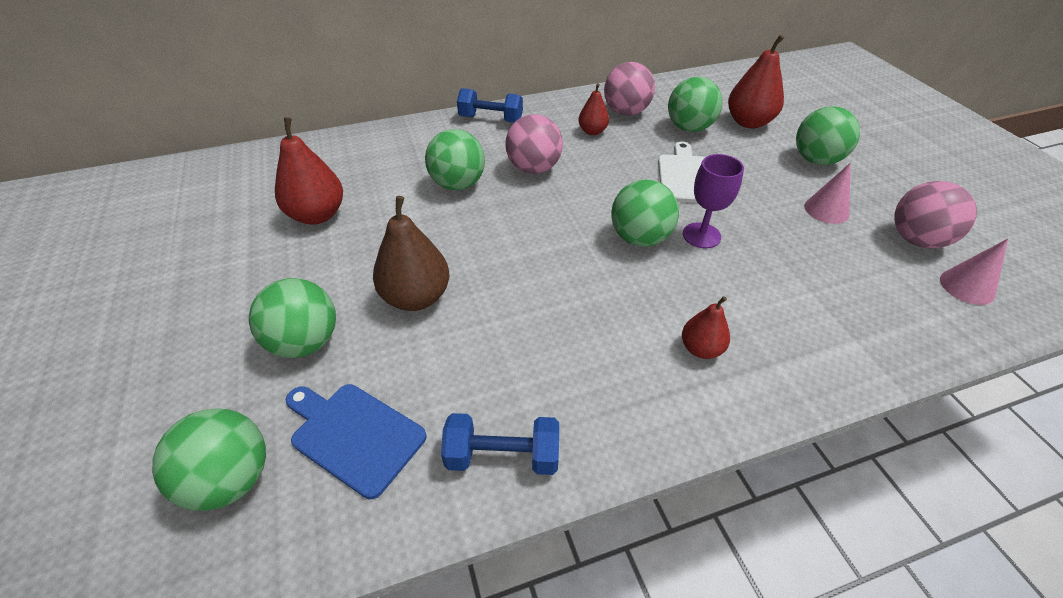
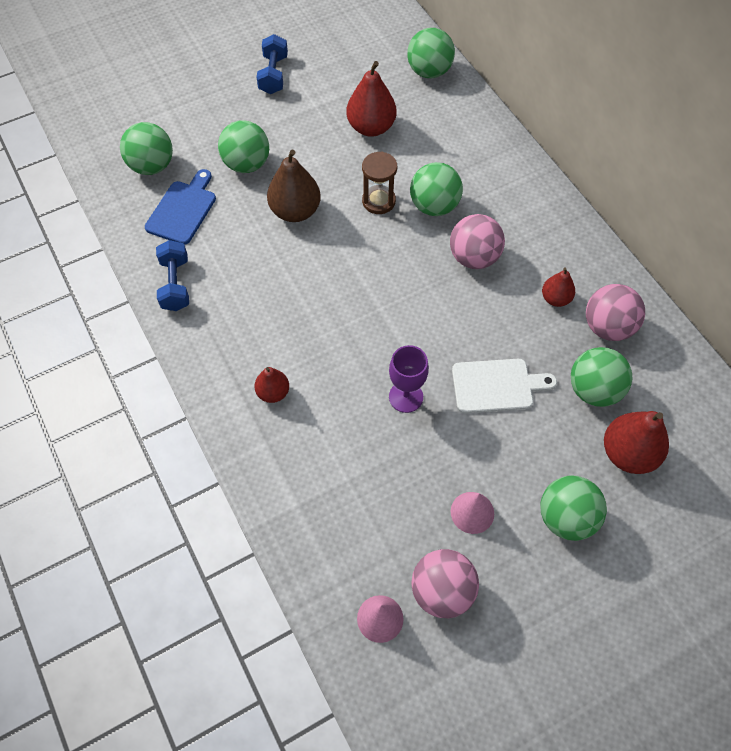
camera: 80 degrees right, 15 degrees up
blue dumbbell [457,88,523,122] -> blue dumbbell moved to [257,34,288,94]
green ball [611,179,679,247] -> green ball moved to [407,28,455,78]
none -> brown hourglass [362,151,397,214]

